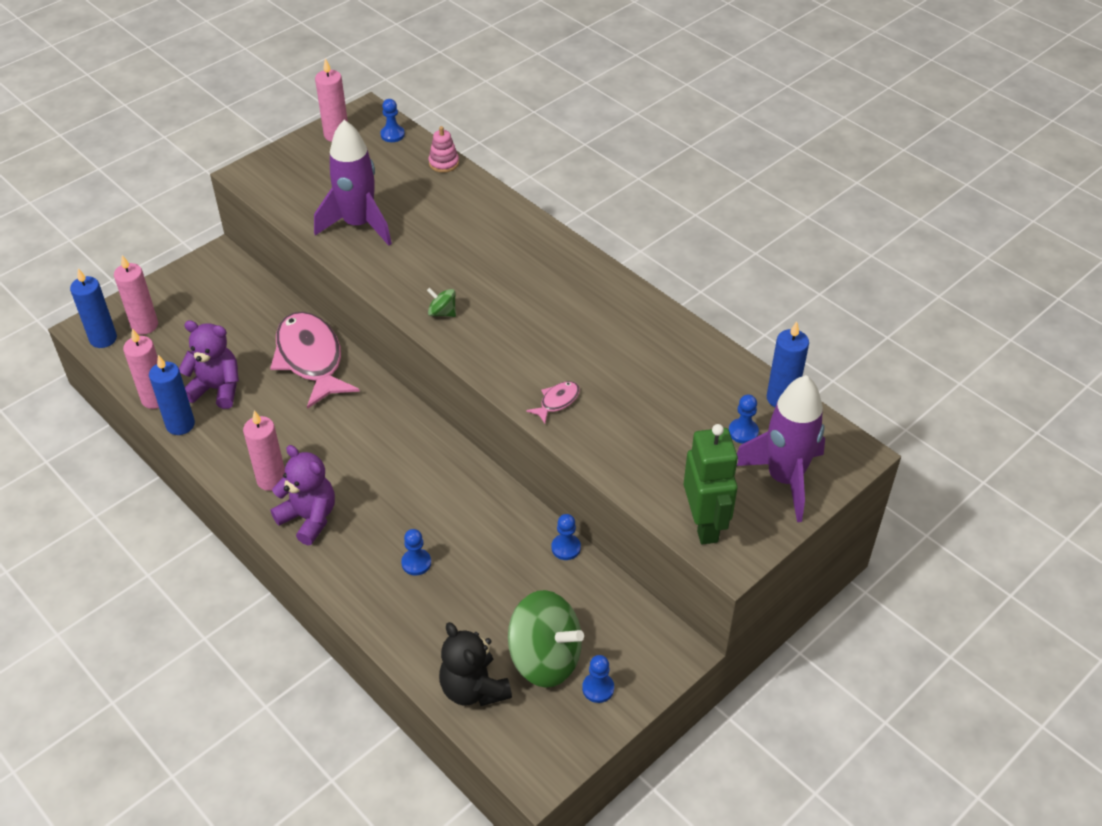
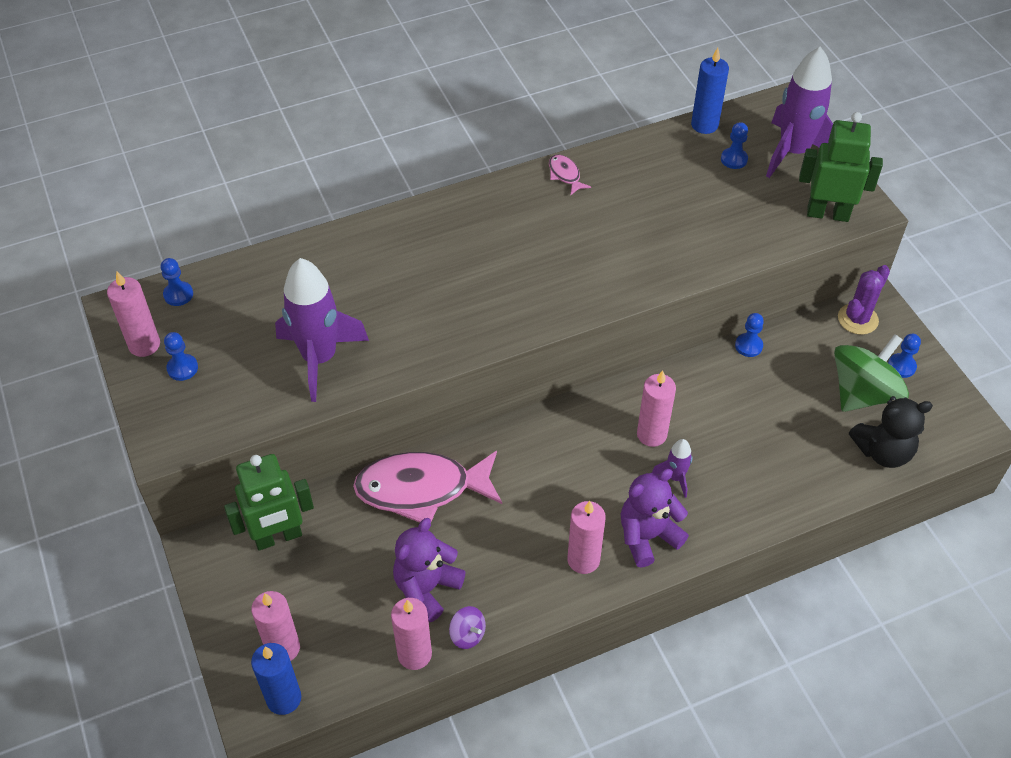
camera: 70 degrees left, 5 degrees up
blue candle [149,355,195,435] -> purple spinning top [449,606,486,649]
blue pawn [401,529,431,575] -> blue pawn moved to [164,332,198,381]
green spinning top [427,288,456,317] -> none
pink stacking toy [429,126,459,173] -> none
pink fish [526,381,580,424] -> pink fish moved to [549,154,591,195]
none -> green robot [224,454,314,550]
none -> pink candle [637,370,676,447]
none -> purple rocket [652,439,692,498]
none -> purple cactus [838,265,890,335]

